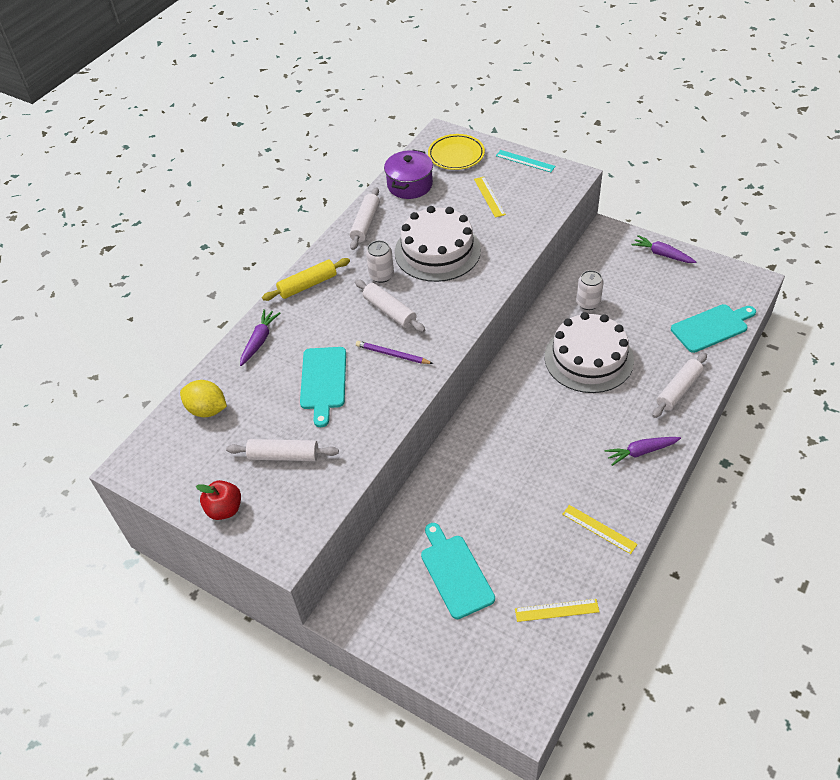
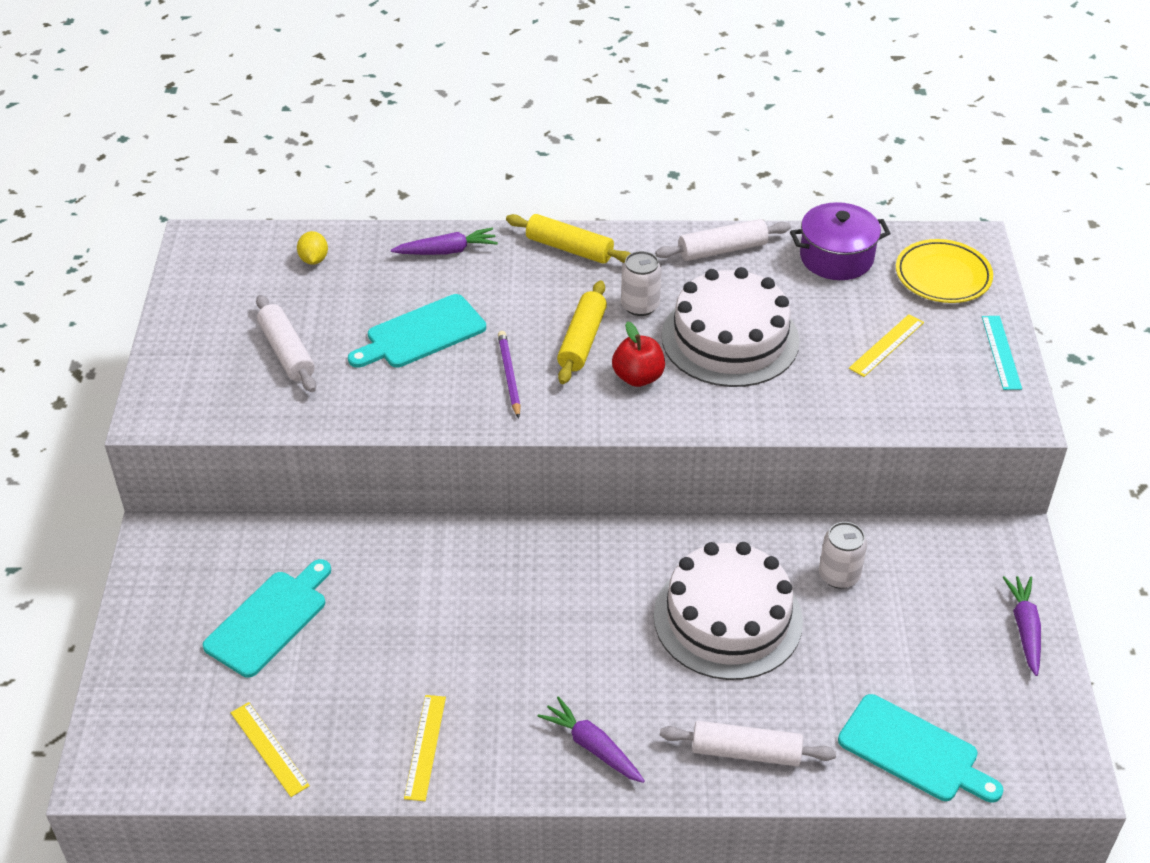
camera: 55 degrees right, 5 degrees down
yellow lemon [180,380,227,417] -> yellow lemon [297,231,328,265], size x0.63
red apple [196,480,241,520] -> red apple moved to [612,321,665,387]
white rolling pin [355,279,425,332] -> yellow rolling pin [557,281,607,384]

